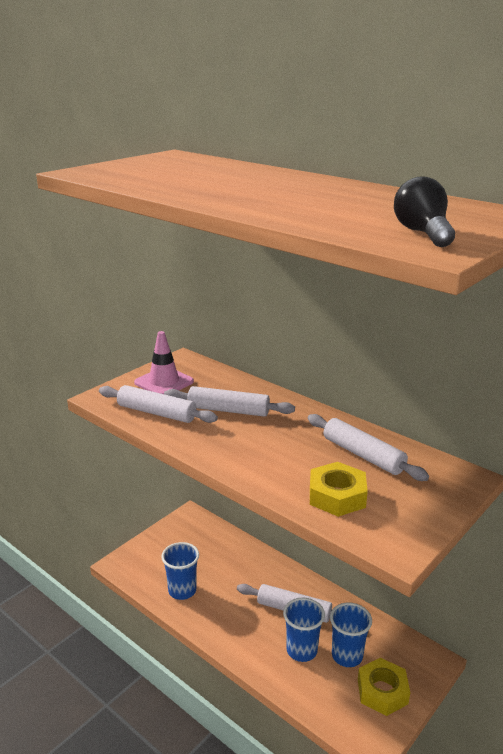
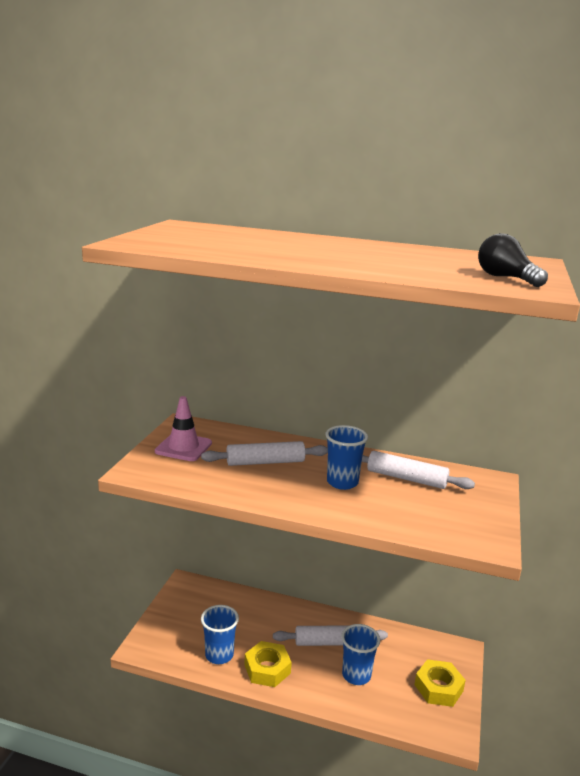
camera: 25 degrees left, 5 degrees down
white rolling pin [99,385,218,423] -> none
yellow nut [310,462,368,517] -> yellow nut moved to [245,641,292,687]
blue cup [330,602,372,667] -> blue cup moved to [325,425,368,490]

